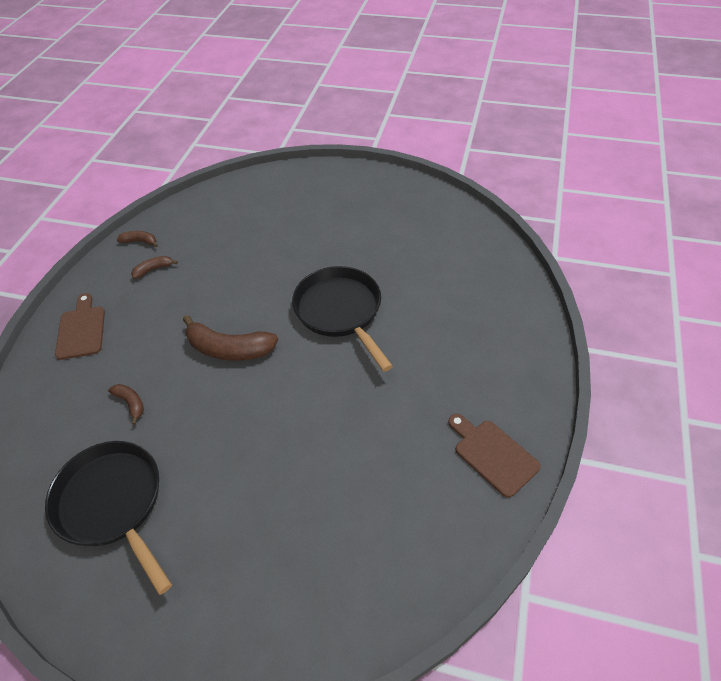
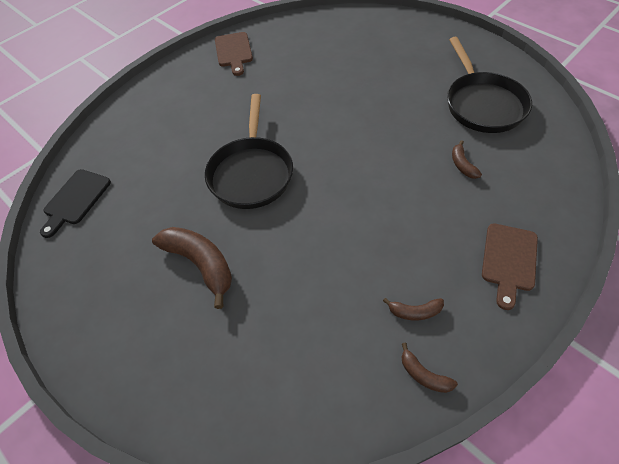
camera: 150 degrees left, 5 degrees up
brown banana [183,315,278,361] -> brown banana moved to [152,227,232,309]
none -> black cutting board [40,169,111,238]

